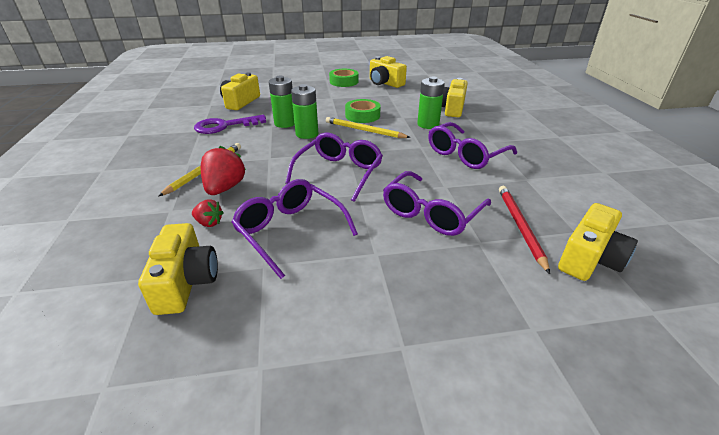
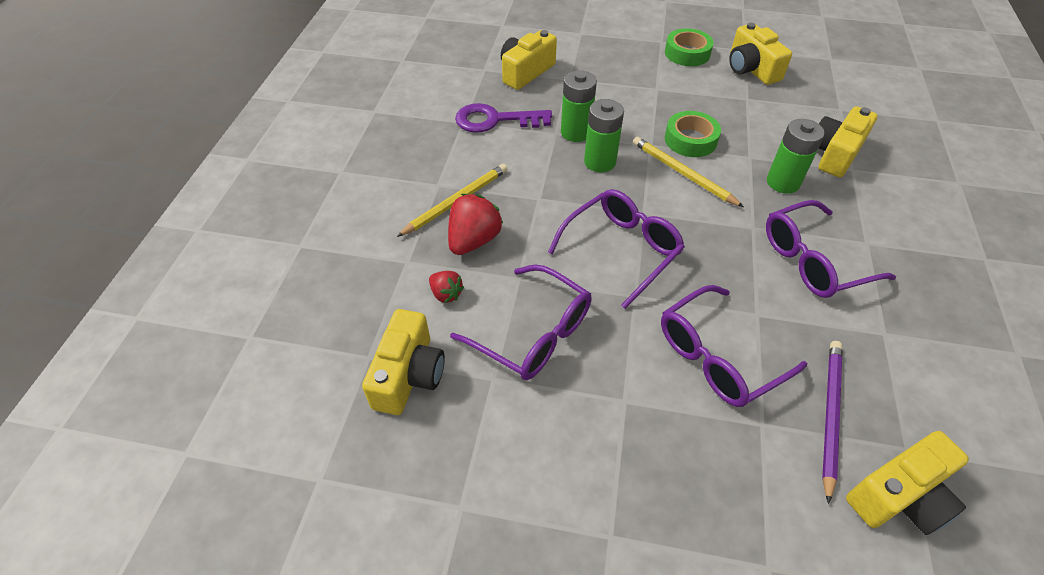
camera: 20 degrees right, 15 degrees up
purple glasses [232,179,358,279] -> purple glasses turned 150 degrees clockwise [450,265,592,380]
red pencil [499,186,550,274] -> purple pencil [822,341,842,504]

